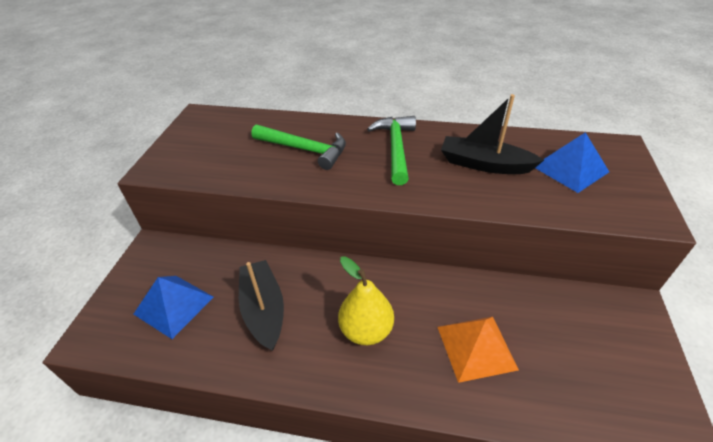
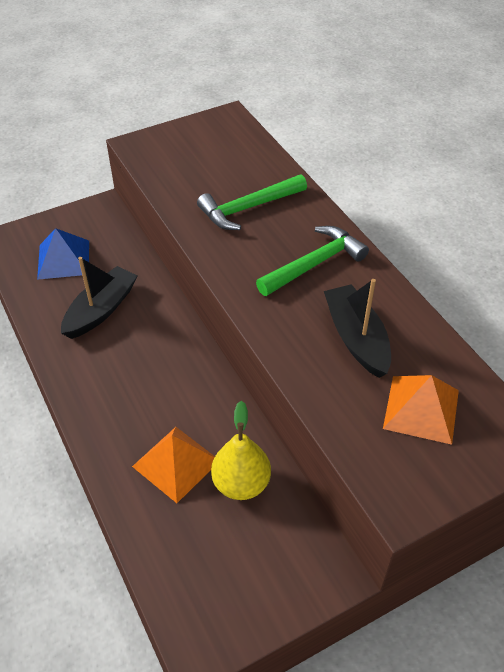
camera: 50 degrees right, 5 degrees up
green hammer [251,125,346,170] -> green hammer turned 75 degrees clockwise [197,174,307,230]
yellow pear [338,256,394,345] -> yellow pear moved to [211,401,271,500]
blue pyramid [536,132,609,193] -> orange pyramid [383,375,459,445]

